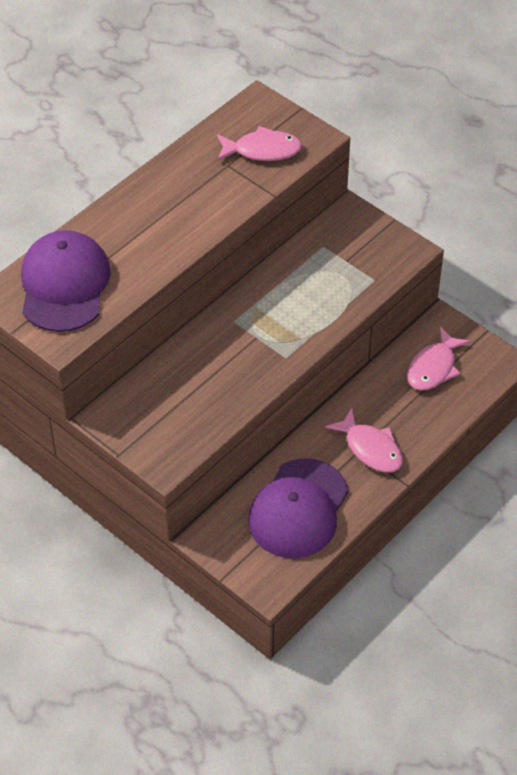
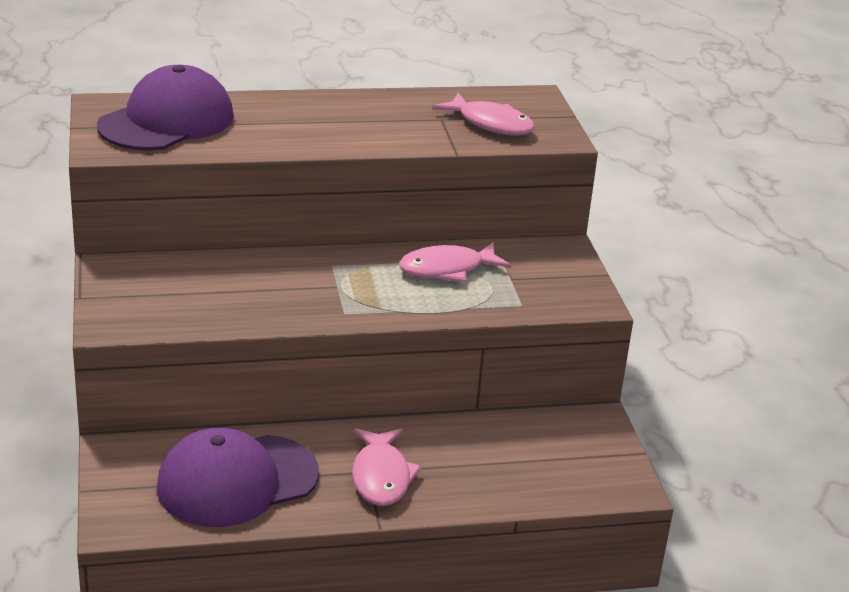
camera: 35 degrees right, 20 degrees down
pink fish [407,327,471,391] -> pink fish moved to [399,242,511,282]

